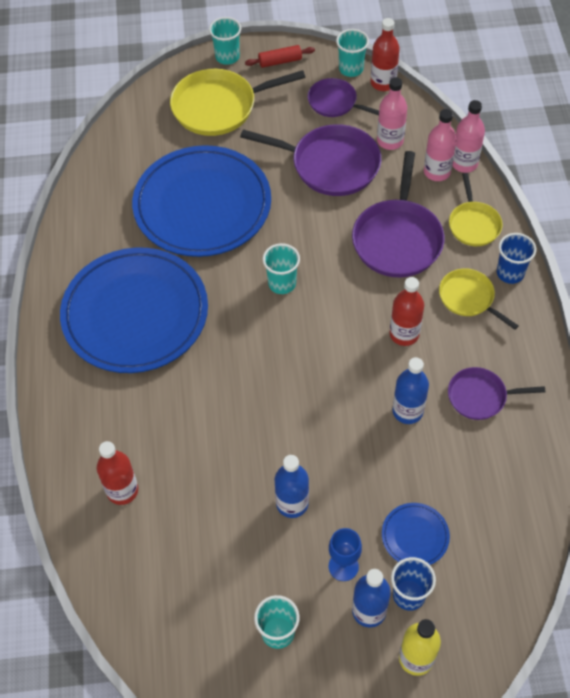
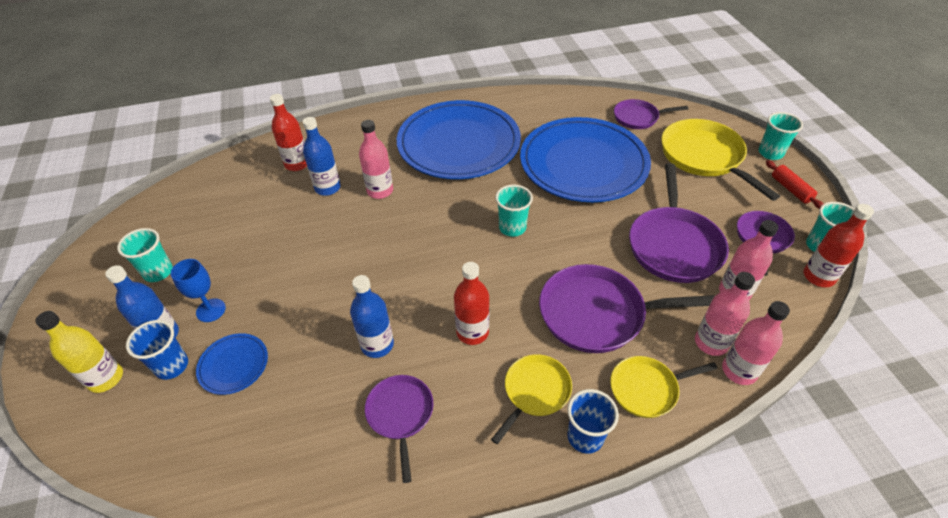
camera: 80 degrees right, 10 degrees down
blue bottle [275,455,309,518] -> blue bottle moved to [303,117,341,196]
none -> pink bottle [359,120,393,199]
none -> purple pan [614,99,688,129]

